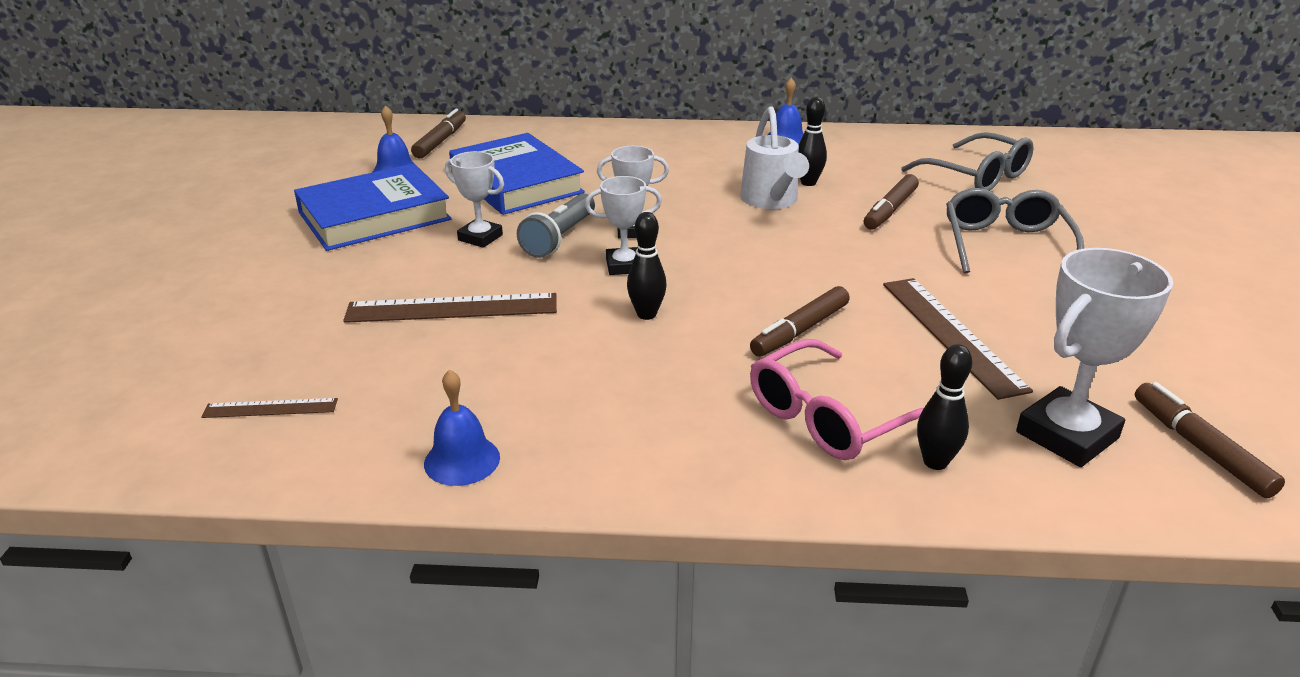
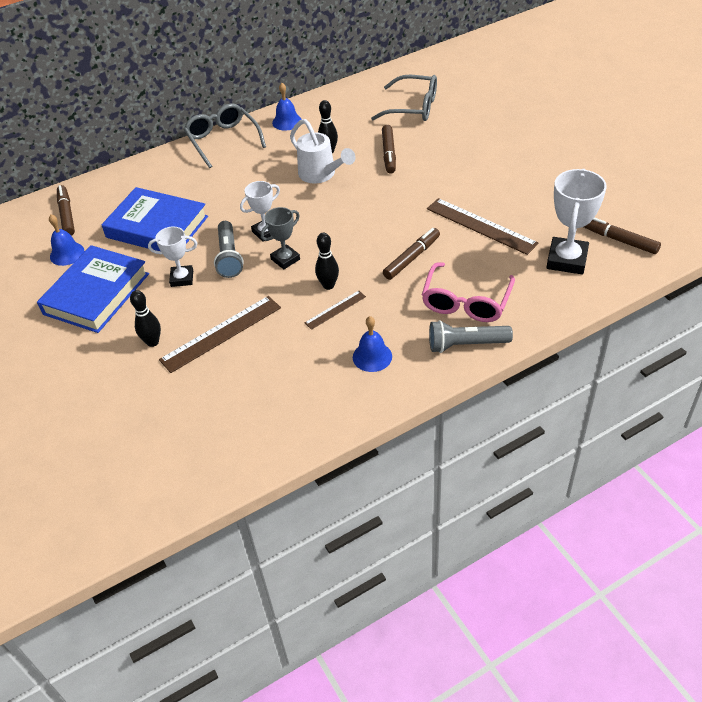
camera: 30 degrees left, 15 degrees up
brown ruler [201,398,338,418] -> brown ruler moved to [305,291,366,330]
blue bell [424,370,500,486] -> blue bell moved to [353,316,392,372]
white trophy [585,176,662,275] -> grey trophy [261,207,300,269]
brown marker [750,286,850,357] -> brown marker turned 150 degrees counterclockwise [383,228,440,280]
black bowling pin [917,344,972,470] -> black bowling pin moved to [130,290,161,347]
grey glasses [946,188,1084,274] -> grey glasses moved to [184,104,266,168]
none -> grey flashlight [429,320,513,353]

